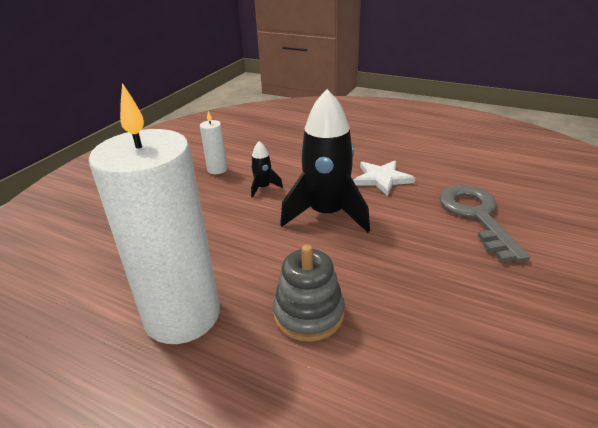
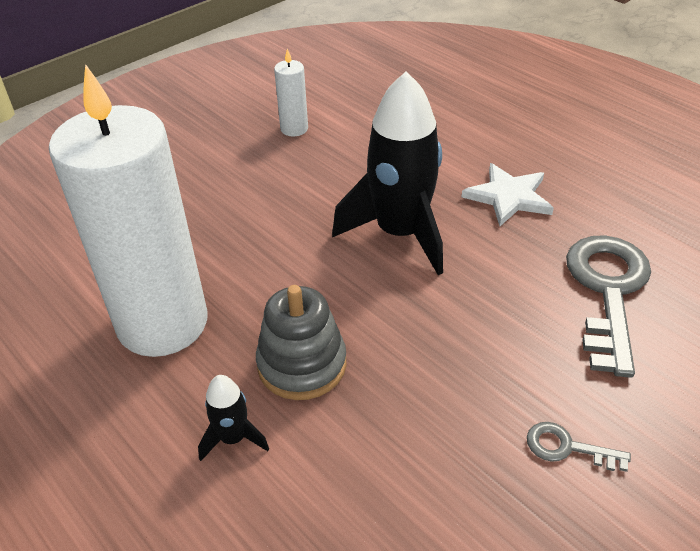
camera: 20 degrees right, 10 degrees up
black rocket [251,141,283,198] -> black rocket moved to [198,375,269,461]
none -> grey key [527,422,631,472]

